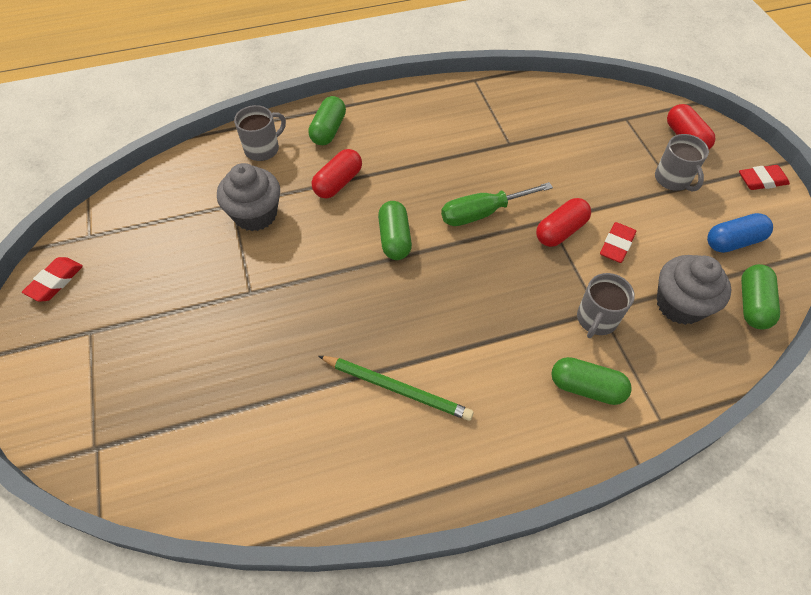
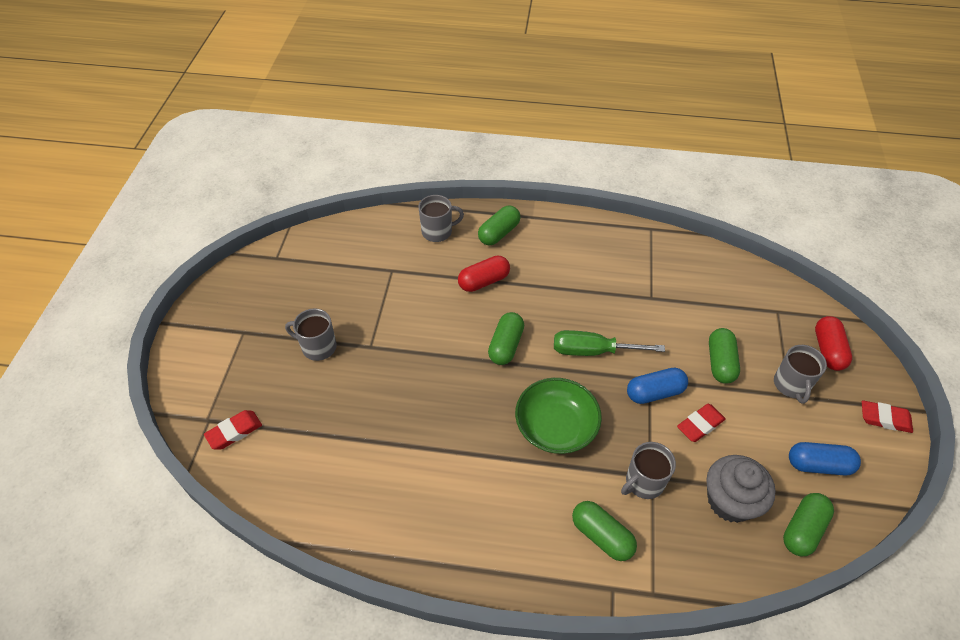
camera: 25 degrees right, 5 degrees down
red eraser [22,257,83,302] -> red eraser moved to [204,410,262,450]
grey cupcake [217,163,280,231] -> none
green pencil [319,356,474,421] -> none
red capsule [536,198,591,247] -> blue capsule [627,368,688,404]
none -> grey mug [285,308,337,361]
none -> green bowl [515,378,602,454]
none -> green capsule [709,328,740,384]

